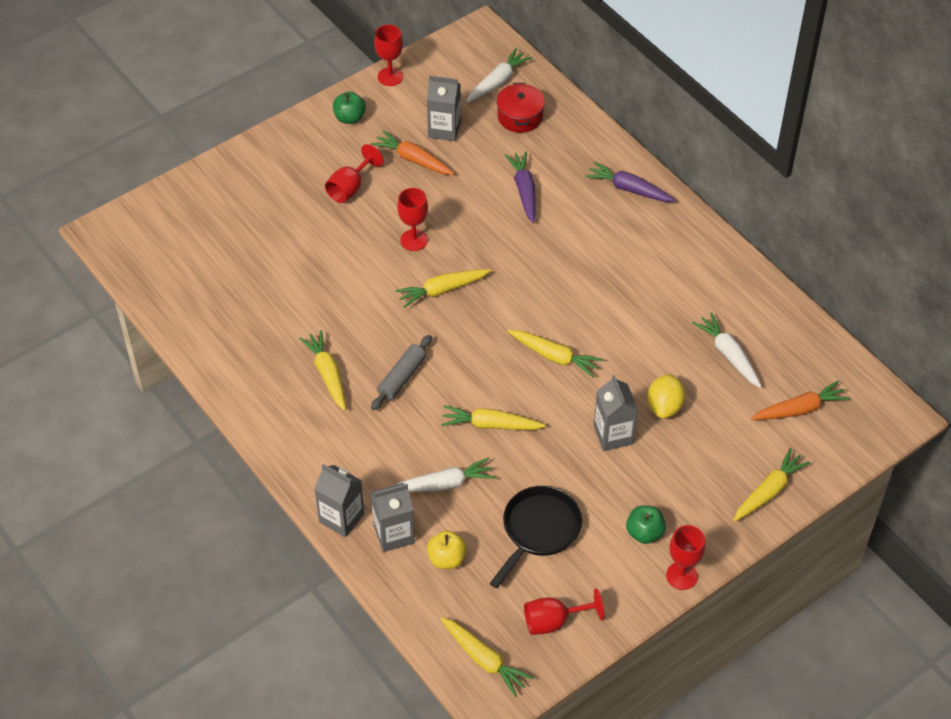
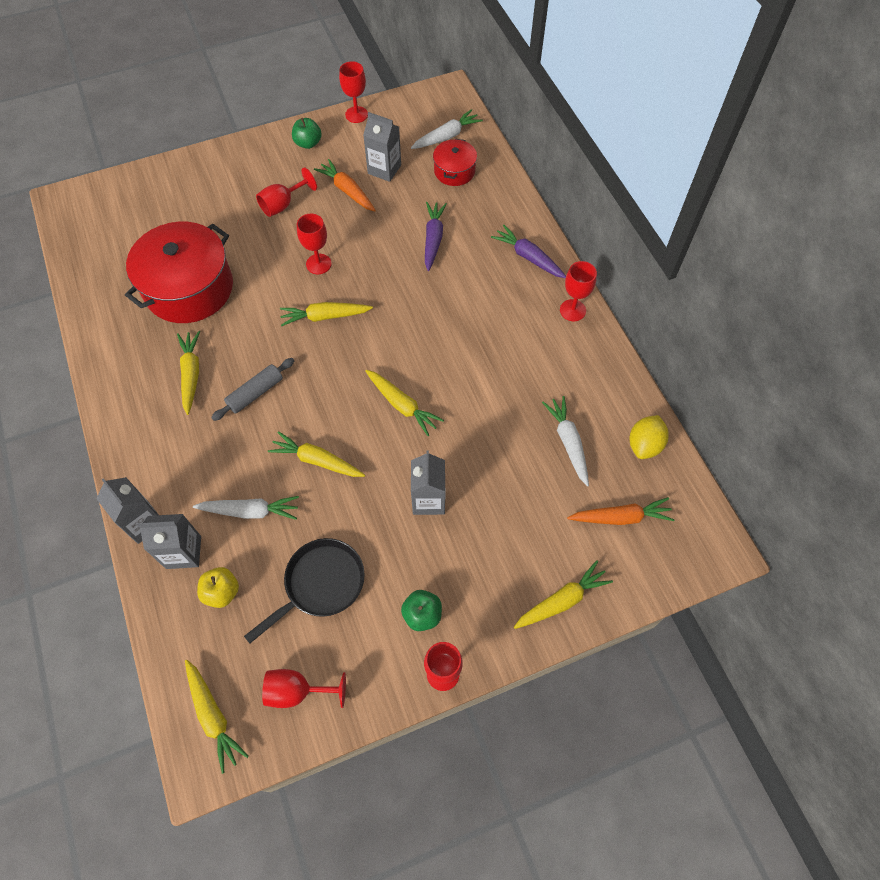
camera: 15 degrees right, 10 degrees up
yellow lemon [647,374,685,419] -> yellow lemon moved to [630,415,668,459]
none -> red pot [125,222,233,323]
none -> red goblet [560,261,597,321]

